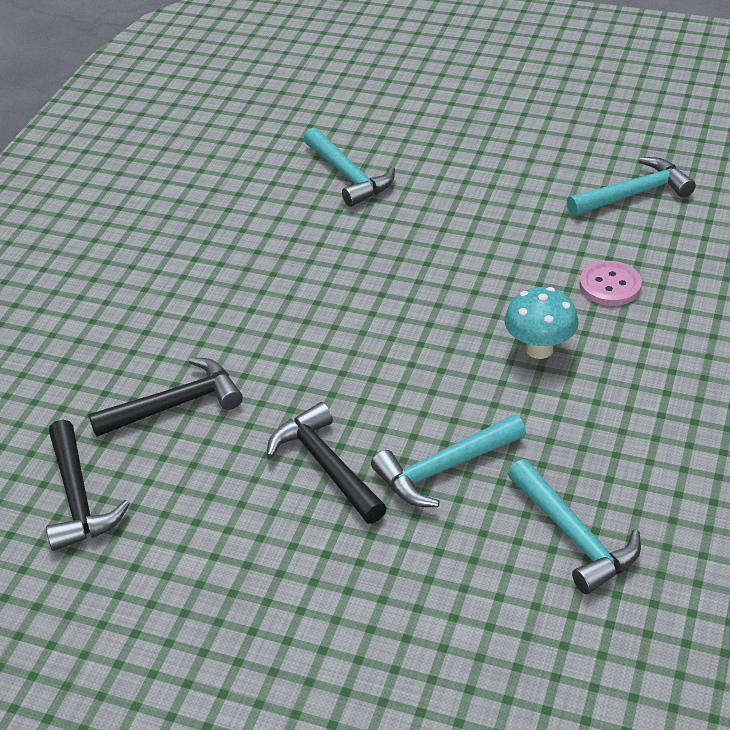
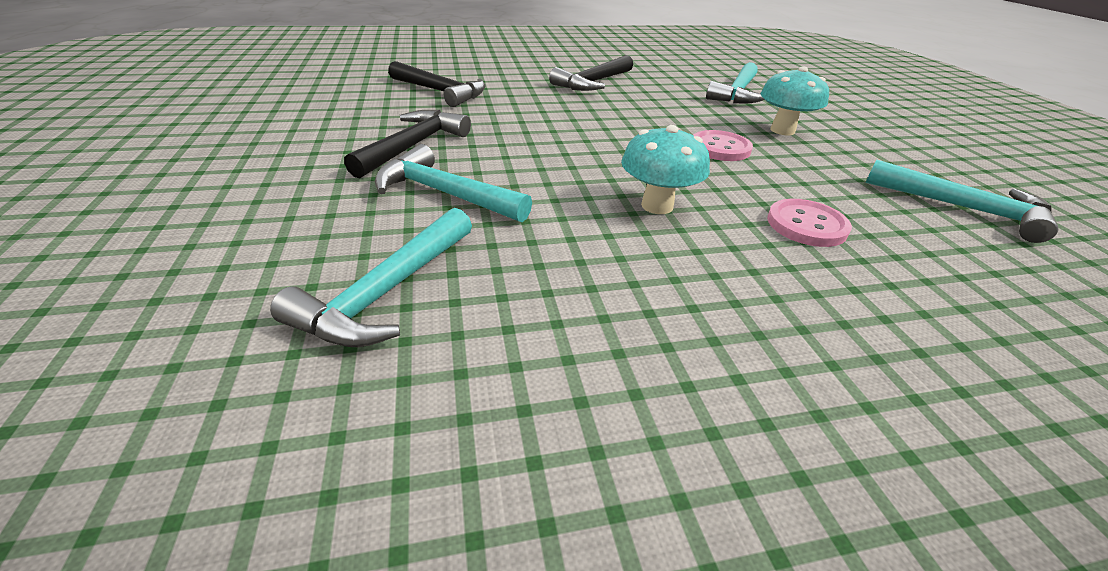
camera: 55 degrees right, 5 degrees down
black hammer [46,419,130,551] -> black hammer moved to [549,55,633,91]
none -> pink button [693,130,753,161]
none -> turquoise mushroom [761,66,829,135]

